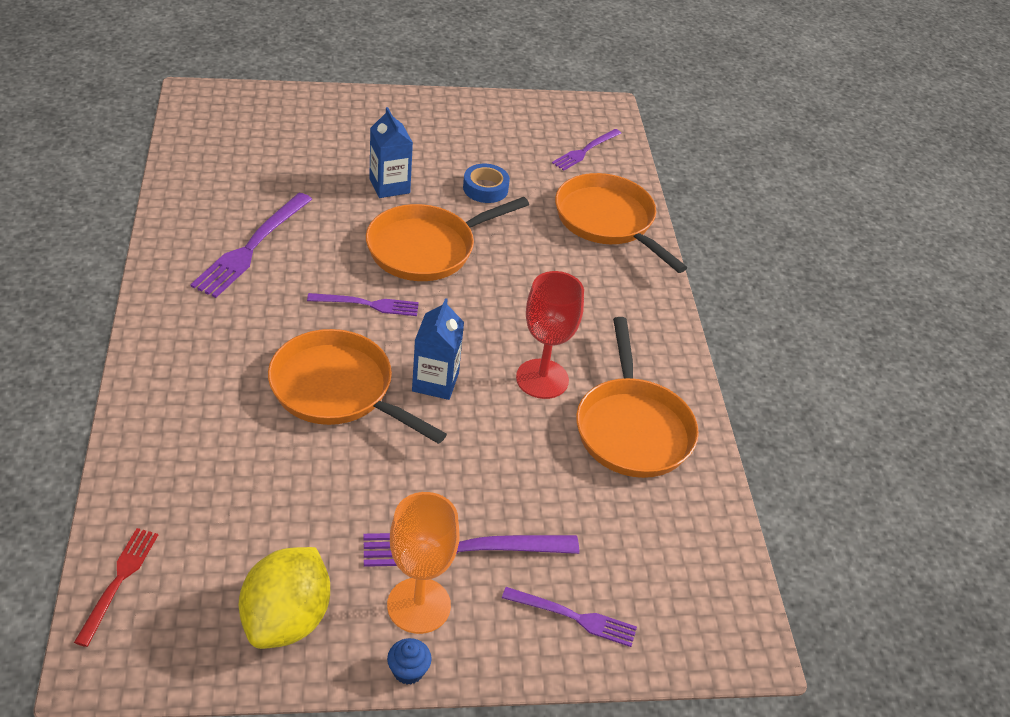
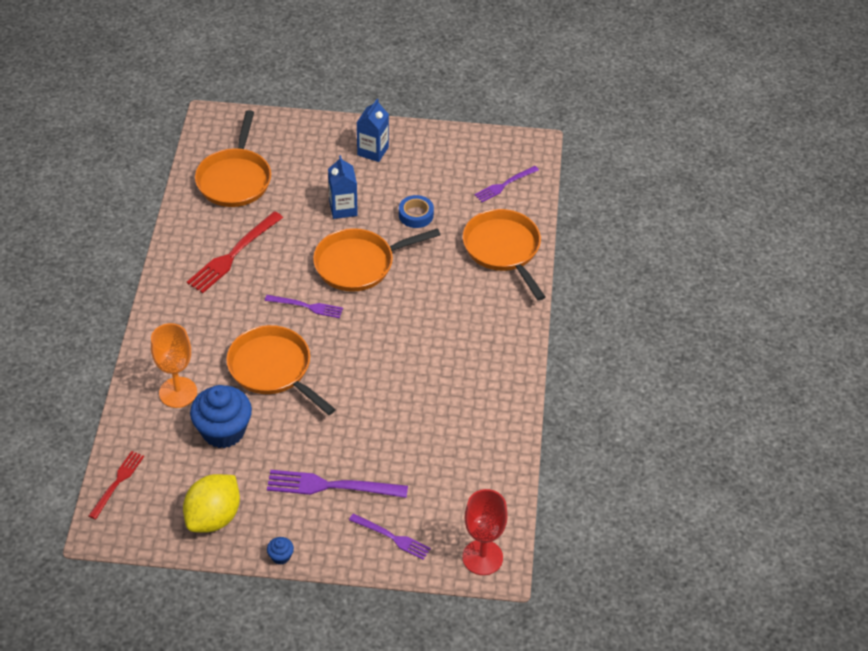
camera: 15 degrees right, 5 degrees up
purple fork [190,193,312,298] -> red fork [187,211,283,293]
orange goblet [387,492,460,634] -> orange goblet moved to [151,323,197,408]
blue carton [412,298,464,400] -> blue carton moved to [357,99,389,162]
red goblet [516,271,584,399] -> red goblet moved to [462,489,508,575]
orange pan [576,317,699,478] -> orange pan moved to [195,110,271,207]
none -> blue cupcake [190,385,252,448]

